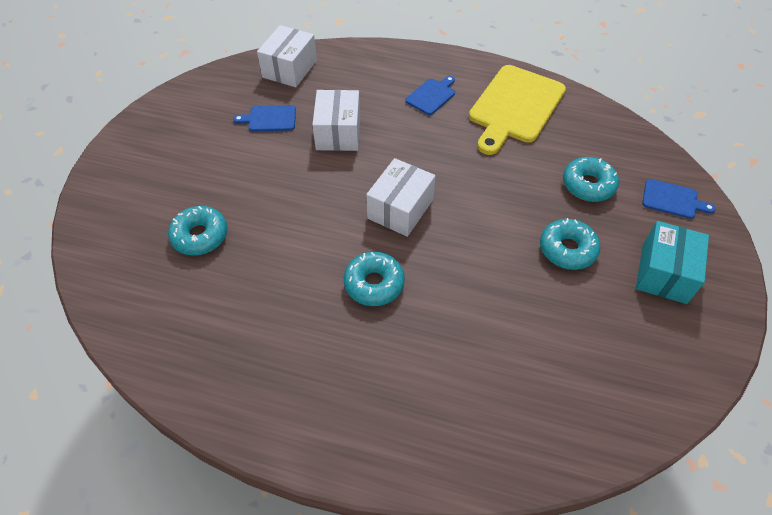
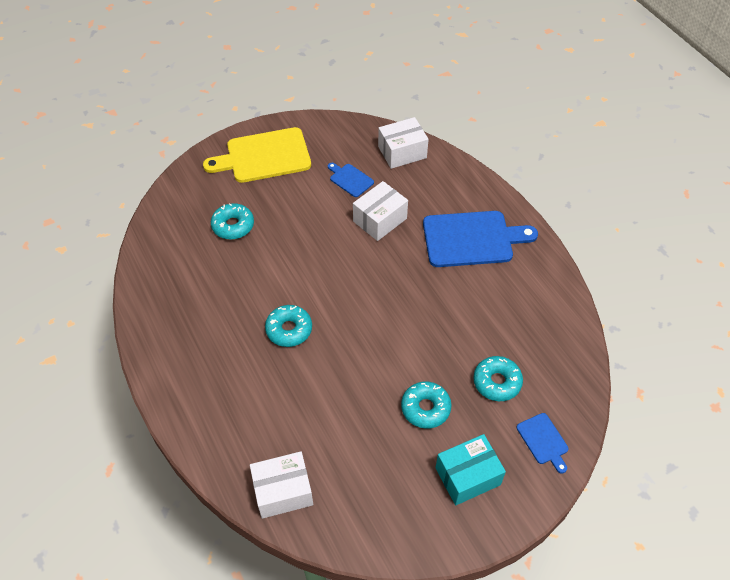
camera: 45 degrees right, 0 degrees up
white box [366,158,436,237] -> white box moved to [250,451,313,519]
blue cutting board [405,76,455,115] -> blue cutting board [423,211,538,267], size x2.09
yellow cutting board [469,65,566,155] -> yellow cutting board moved to [203,127,311,183]

